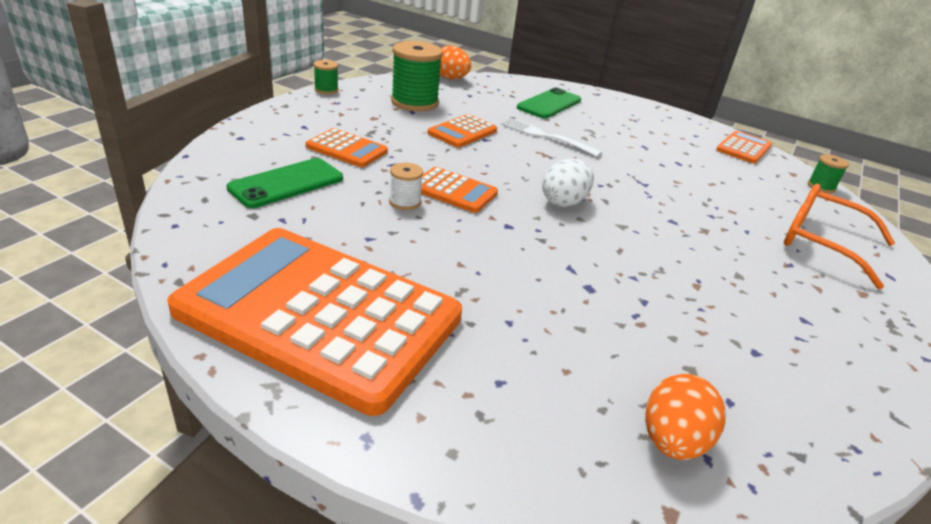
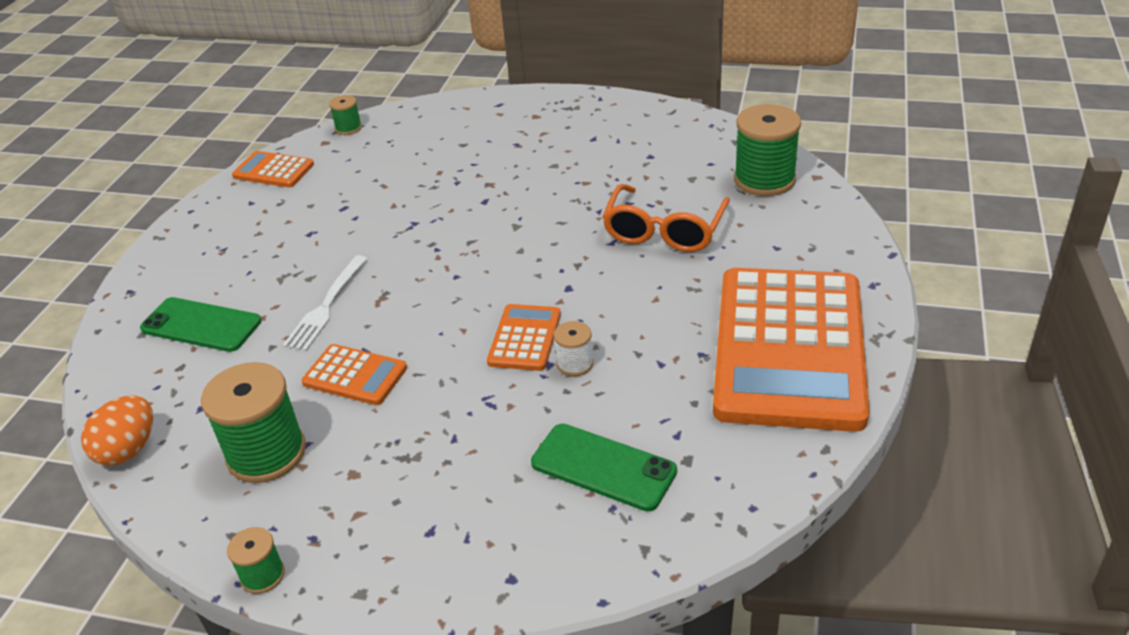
camera: 100 degrees left, 5 degrees up
orange calculator [306,128,388,167] -> none
white egg [542,159,594,207] -> none
orange egg [645,374,726,460] -> green spool [734,104,801,196]
orange glasses [784,184,895,289] -> orange glasses moved to [602,184,730,252]

